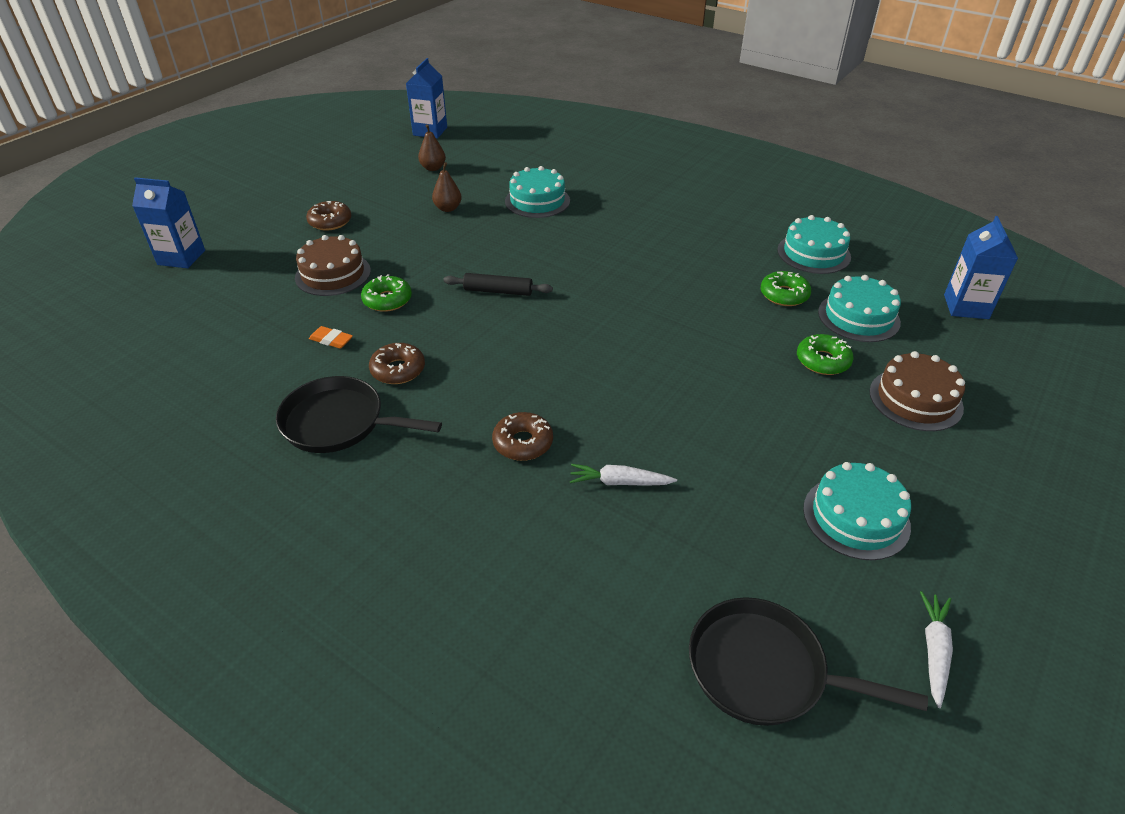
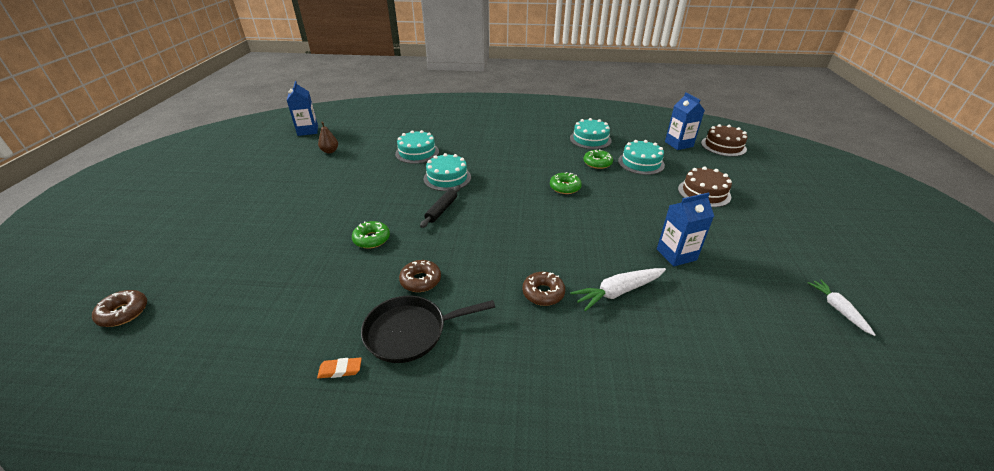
camera: 30 degrees left, 5 degrees down
blue carton [132,177,205,268] -> blue carton moved to [657,193,714,266]
brown cake [295,235,371,296] -> brown cake moved to [701,124,748,157]
brown donut [306,201,351,231] -> brown donut moved to [92,290,147,327]
orange eraser [309,326,353,349] -> orange eraser moved to [317,357,362,378]
brown pear [432,162,462,212] -> none
black rolling pin [443,273,553,296] -> black rolling pin turned 45 degrees counterclockwise [420,185,460,228]
white carrot [570,464,677,486] -> white carrot [570,268,666,311], size x1.52
black pan [689,597,928,726] -> none
green donut [797,334,854,375] -> green donut moved to [550,172,582,194]
turquoise cake [803,462,911,560] -> turquoise cake moved to [423,153,471,191]

